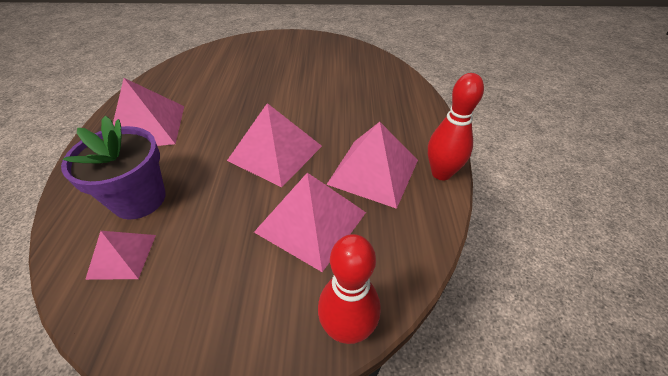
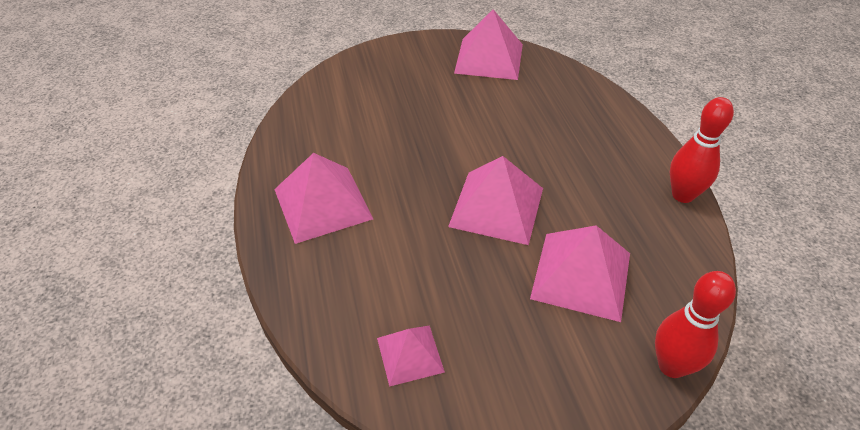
camera: 15 degrees left, 0 degrees up
purple flower pot [61,116,166,220] -> none
pink pyramid [326,122,418,209] -> pink pyramid moved to [454,9,523,80]

